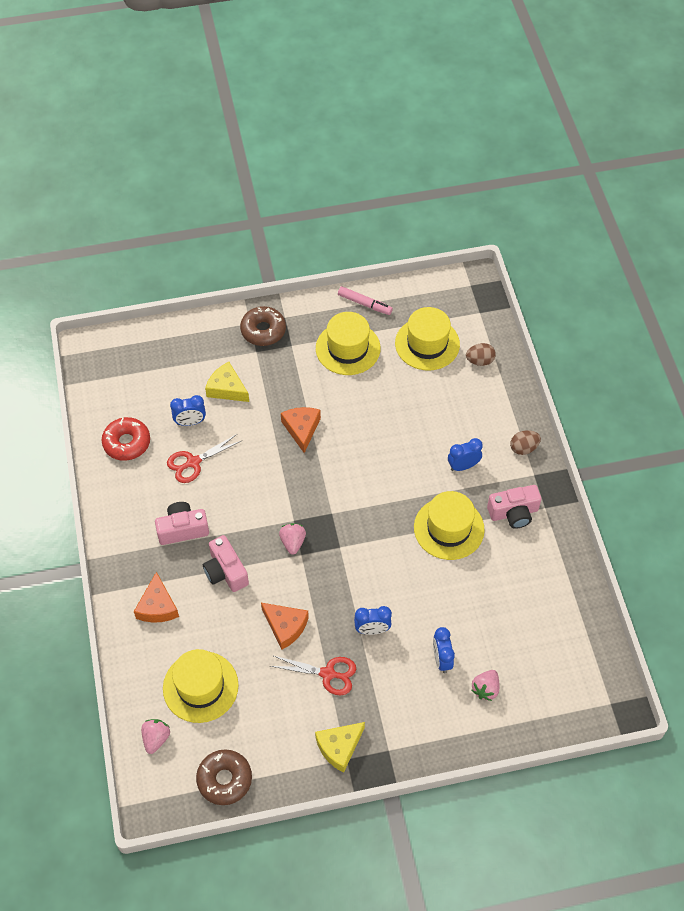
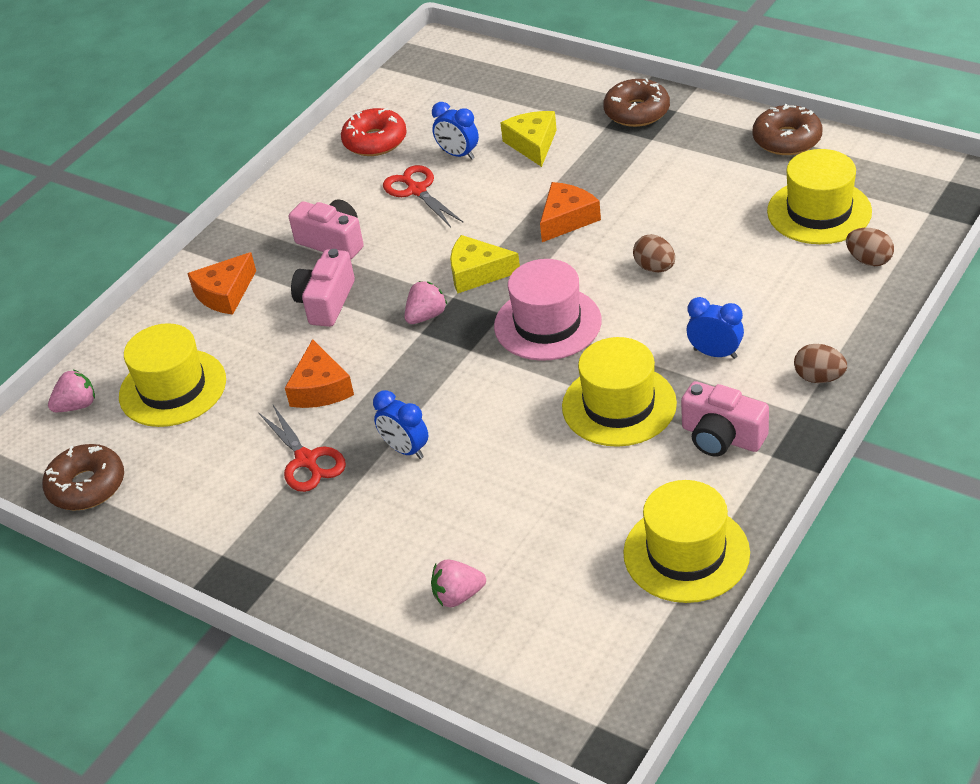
camera: 50 degrees right, 15 degrees down
red scissors [167,434,241,483] -> red scissors turned 45 degrees clockwise [383,165,464,227]
yellow cheese [315,722,365,773] -> yellow cheese moved to [450,235,520,293]
yellow hat [316,312,381,375] -> yellow hat moved to [623,480,750,603]
pink marker [338,286,393,315] -> brown donut [753,104,822,155]
blue clock [433,627,455,673] -> none
none -> pink hat [494,259,602,361]
none -> brown egg [633,234,675,272]

